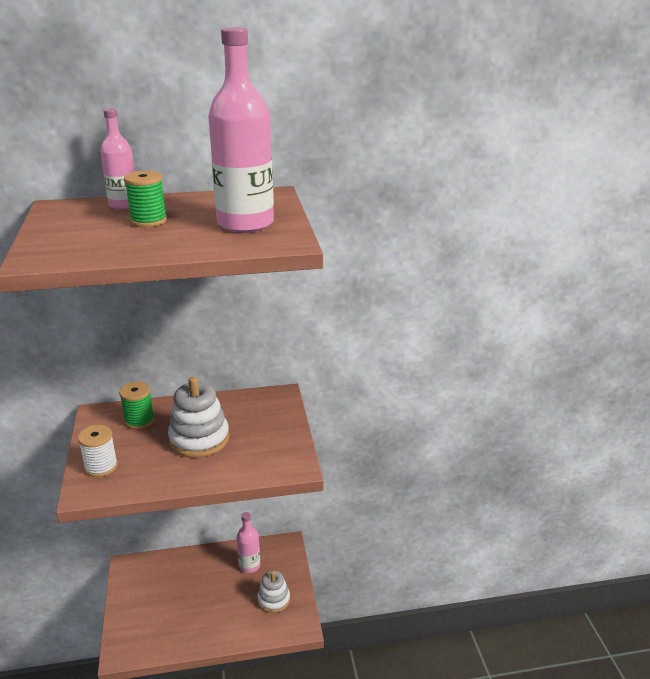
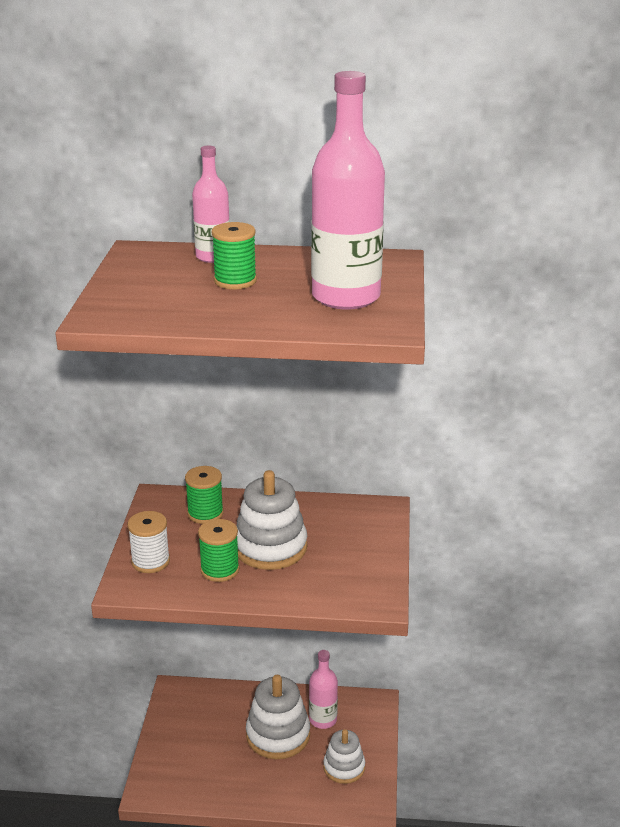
camera: 15 degrees right, 0 degrees up
none -> green spool [198,519,239,582]
none -> white stacking toy [246,675,310,759]

